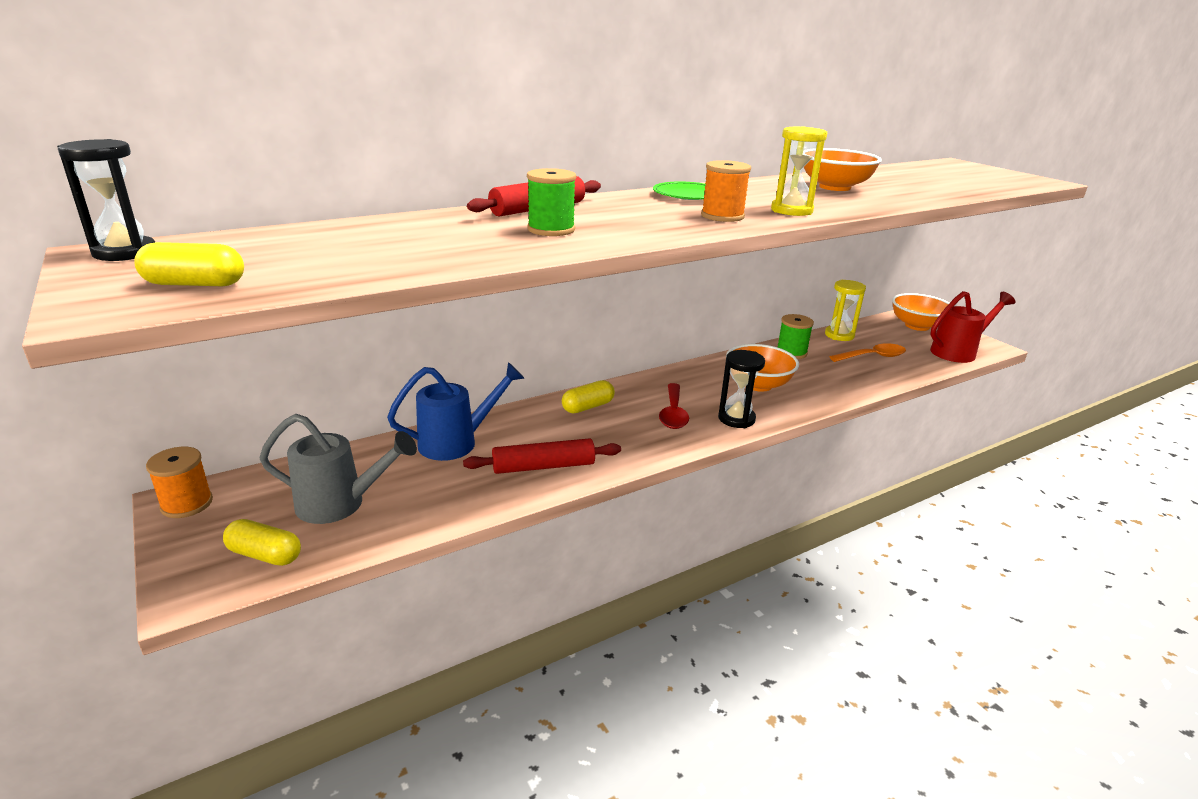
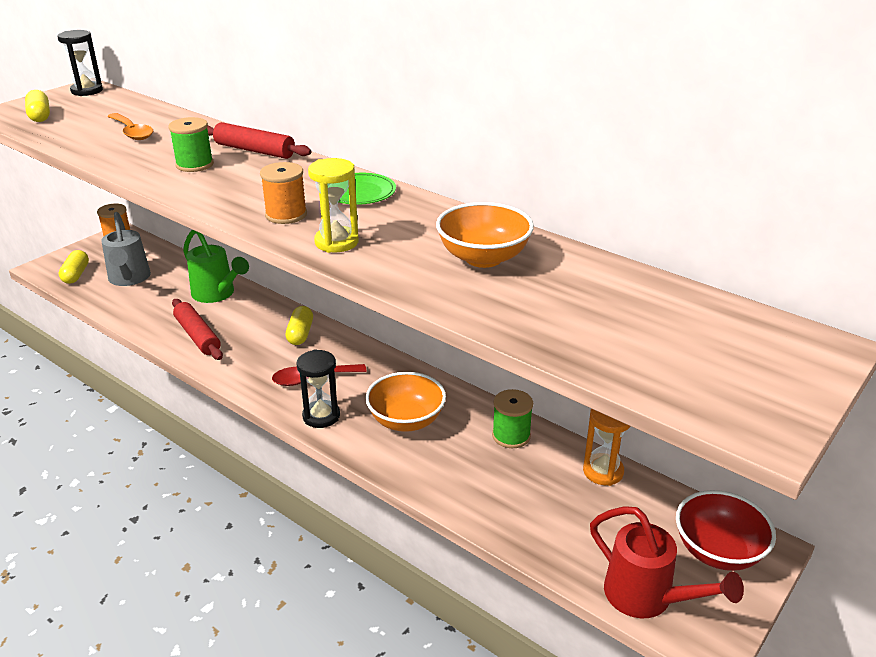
camera: 70 degrees right, 5 degrees up
blue watering can [387,362,525,461] -> green watering can [183,230,249,303]
yellow capsule [562,380,615,413] -> yellow capsule turned 60 degrees clockwise [285,306,313,345]
yellow hourglass [825,280,866,341] -> orange hourglass [583,409,631,486]
orange spoon [829,343,906,362] -> orange spoon moved to [107,113,153,140]
orange bowl [892,293,949,331] -> red bowl [676,490,776,571]

